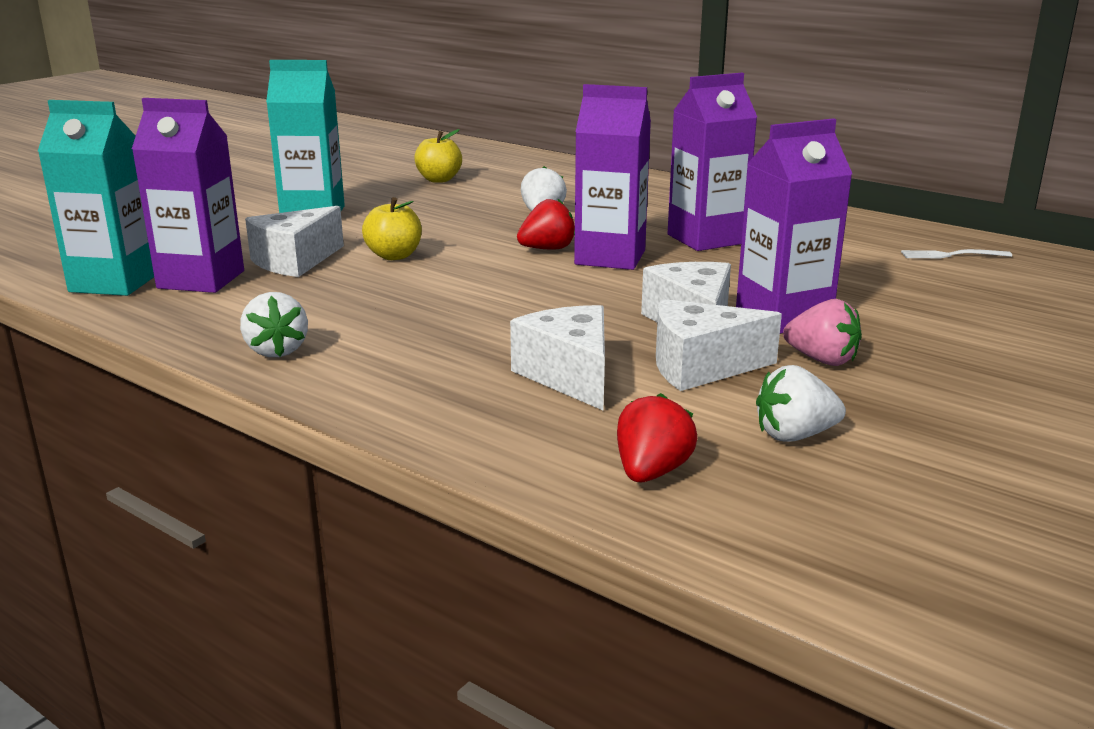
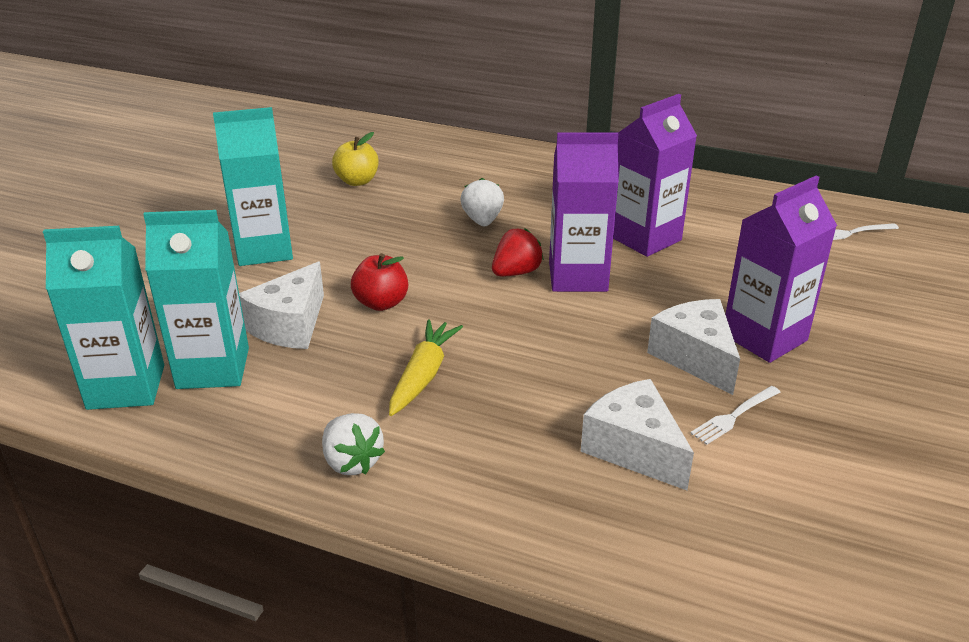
camera: 15 degrees left, 10 degrees up
purple carton [132,98,244,293] -> turquoise carton [143,210,249,389]
yellow apple [362,197,422,260] -> red apple [351,253,408,311]
red strawberry [617,393,697,483] -> none
white cheese [656,299,782,391] -> white fork [690,386,780,445]
white strawberry [756,365,846,442] -> none
pink strawberry [783,299,862,366] -> none
none -> yellow carrot [389,319,463,416]

